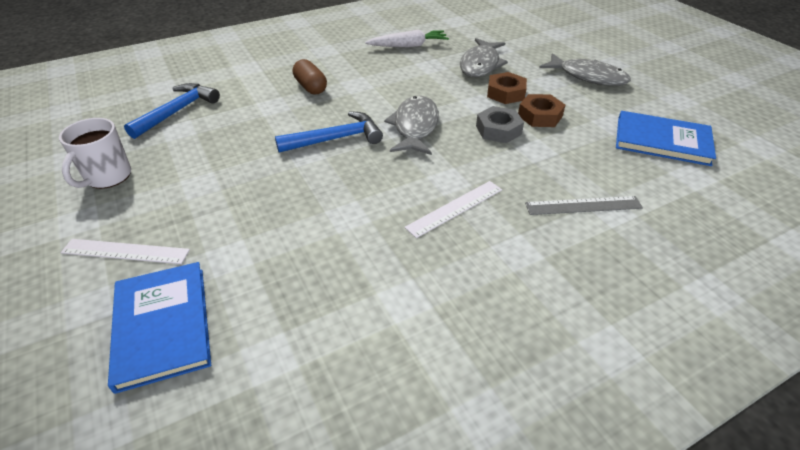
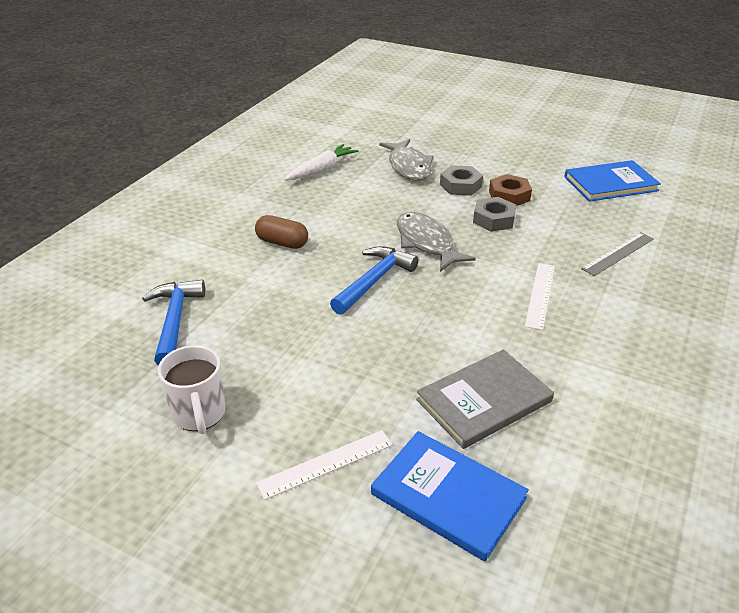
camera: 35 degrees left, 5 degrees down
brown nut [487,72,527,104] -> grey nut [440,165,483,196]
grey fish [539,53,631,86] -> none
none -> grey book [416,349,554,449]

